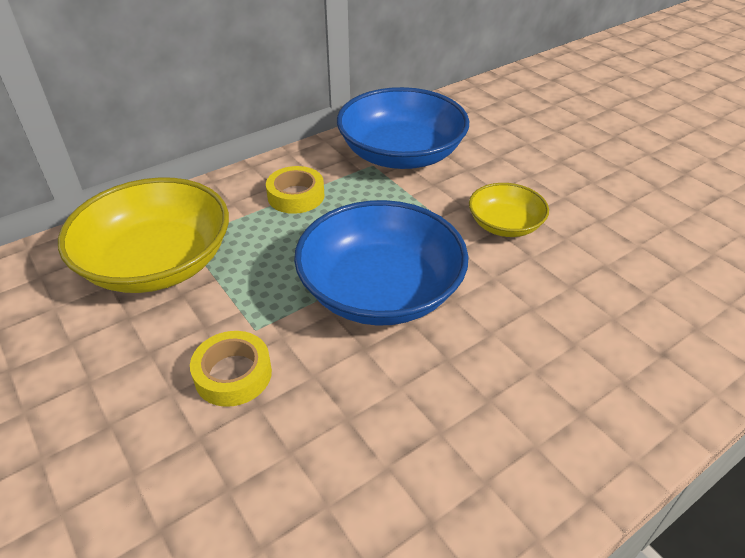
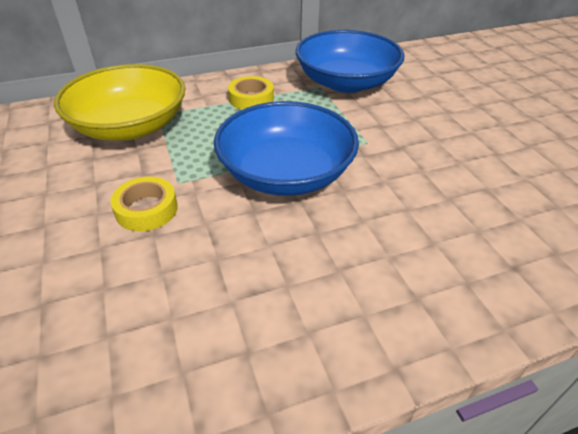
camera: 15 degrees right, 0 degrees up
yellow bowl [469,183,549,237] -> none

